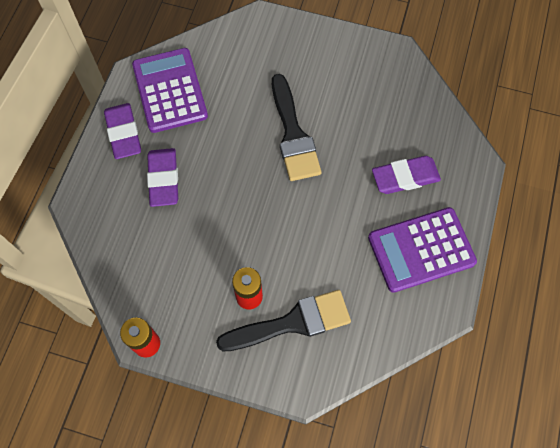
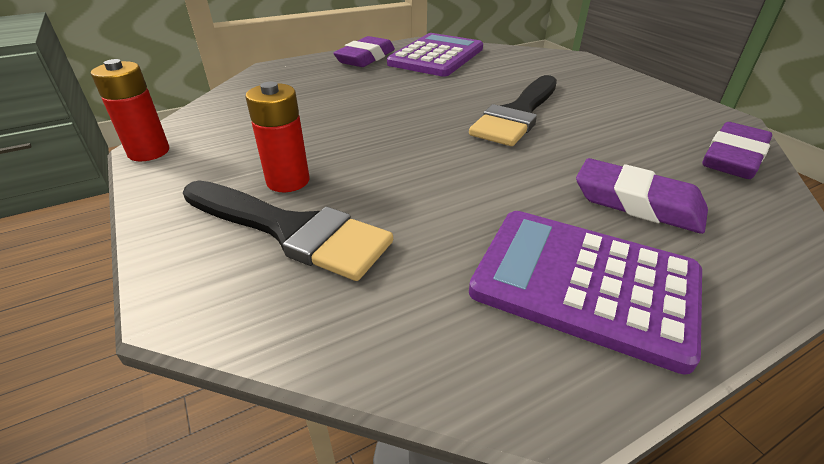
camera: 45 degrees right, 30 degrees down
purple eraser [147,148,178,207] -> purple eraser moved to [702,122,772,179]

